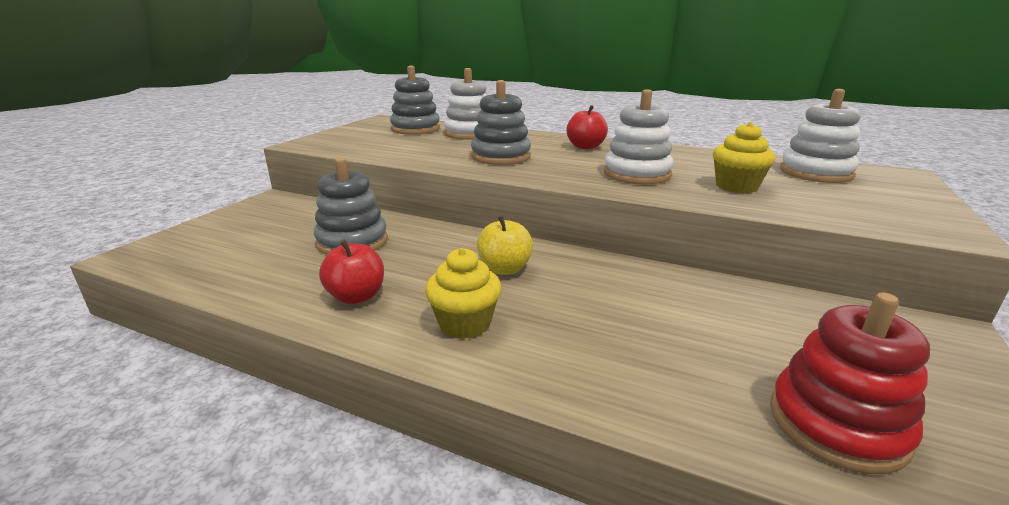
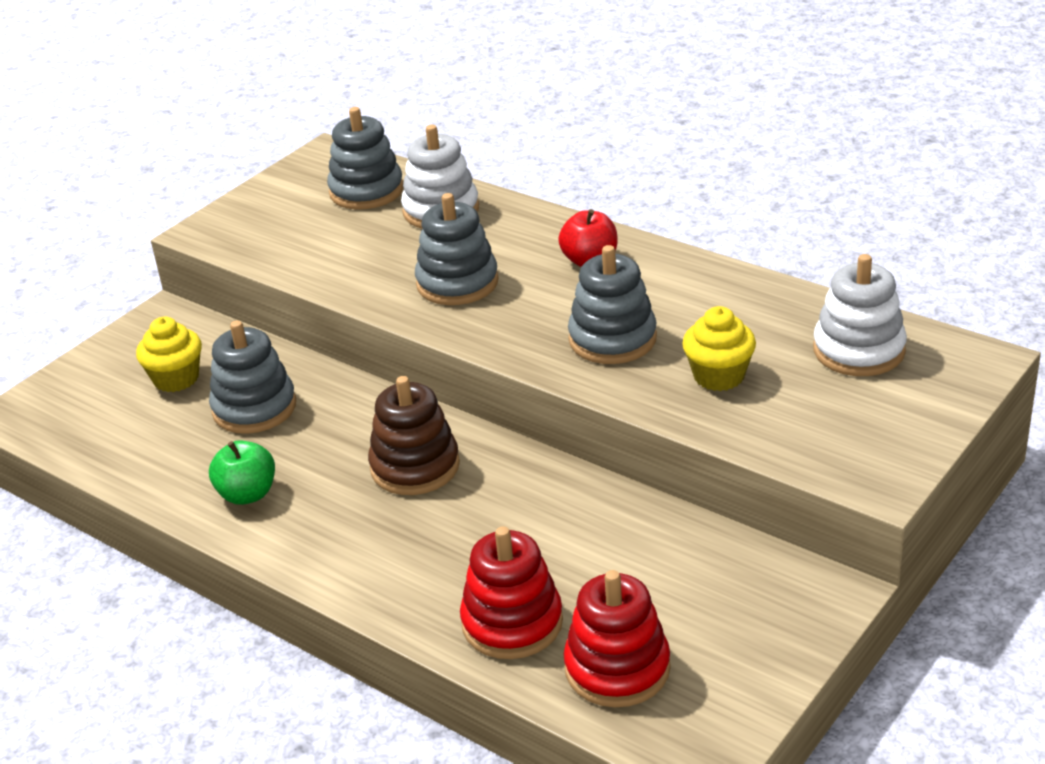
camera: 15 degrees right, 10 degrees up
red apple [319,239,384,304] -> green apple [209,440,275,505]
yellow cupcake [425,248,501,339] -> yellow cupcake moved to [136,317,202,392]
yellow apple [477,215,533,275] -> brown stacking toy [368,376,460,495]
white stacking toy [604,89,674,184] -> grey stacking toy [568,245,657,364]
none -> red stacking toy [460,526,563,659]

